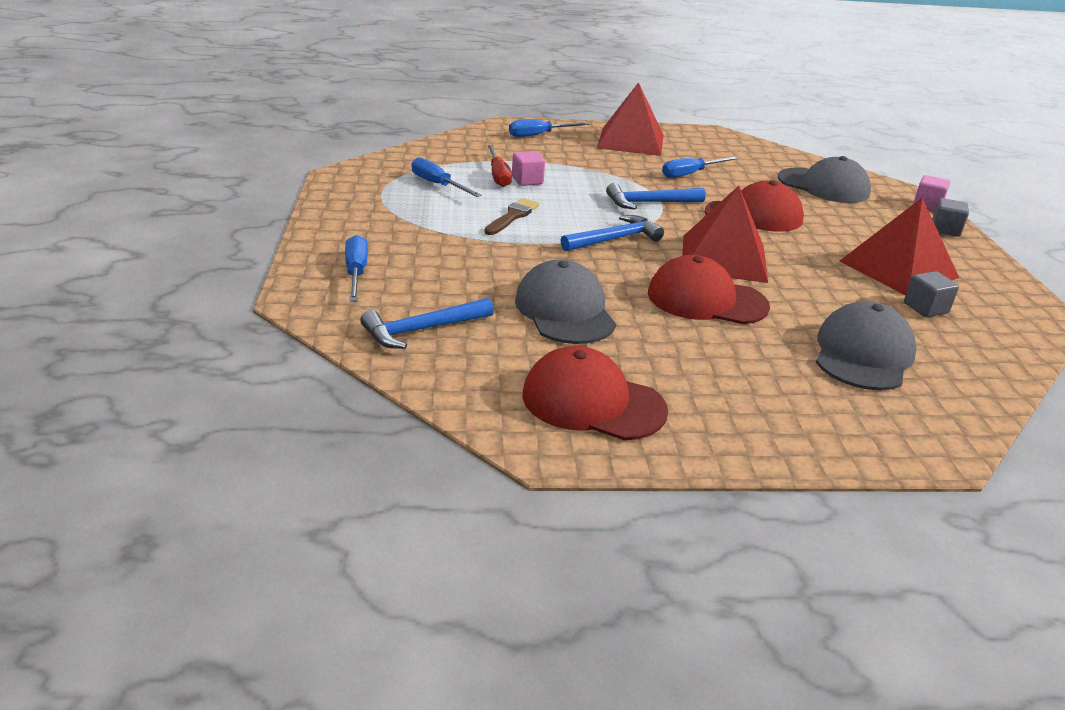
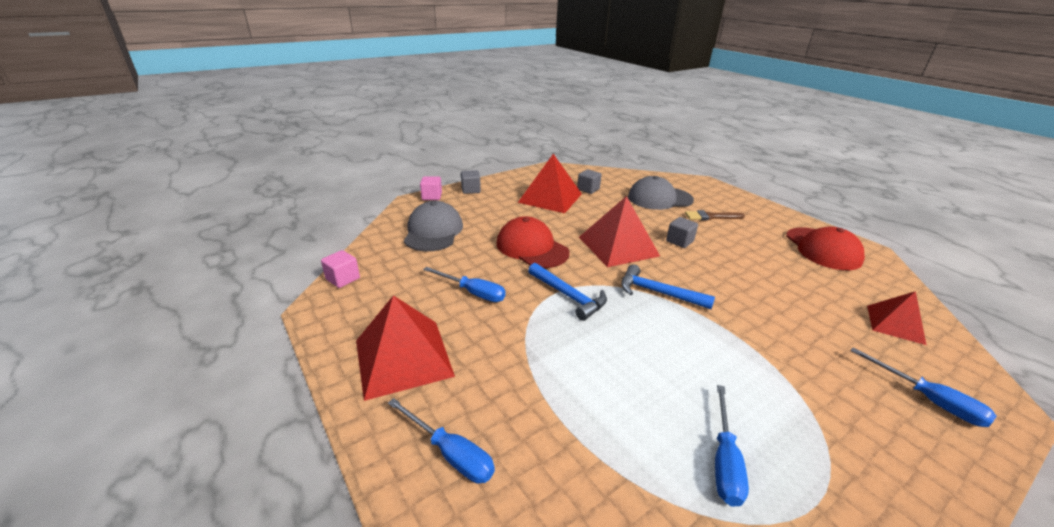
camera: 120 degrees left, 0 degrees up
blue screwdriver [345,235,368,302] -> blue screwdriver turned 90 degrees counterclockwise [850,347,997,427]
blue hammer [360,298,494,349] -> red pyramid [867,291,927,345]
brown brush [484,198,539,235] -> brown brush moved to [685,210,745,220]
red screwdriver [487,145,512,187] -> none
pink cube [512,151,545,186] -> pink cube moved to [321,250,360,288]
grey cap [515,259,616,344] -> none
red cap [648,255,770,324] -> grey cube [666,217,698,248]

